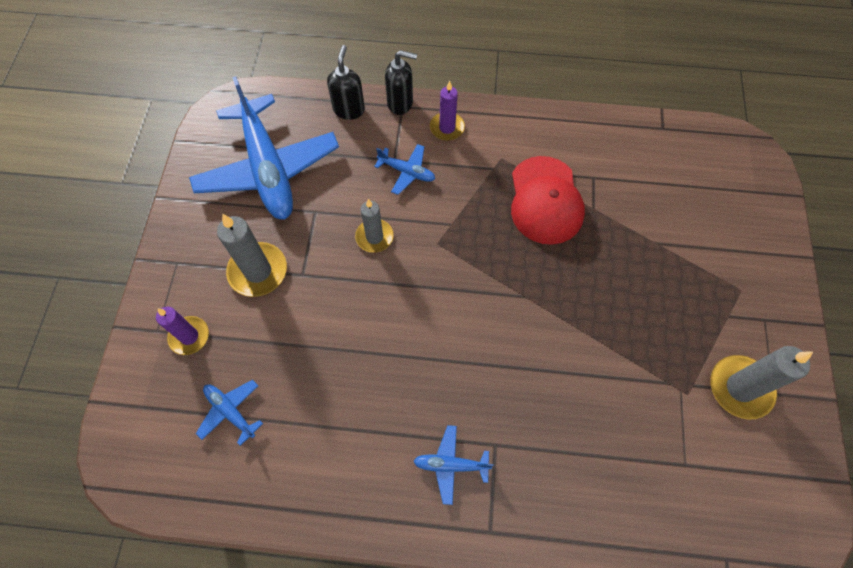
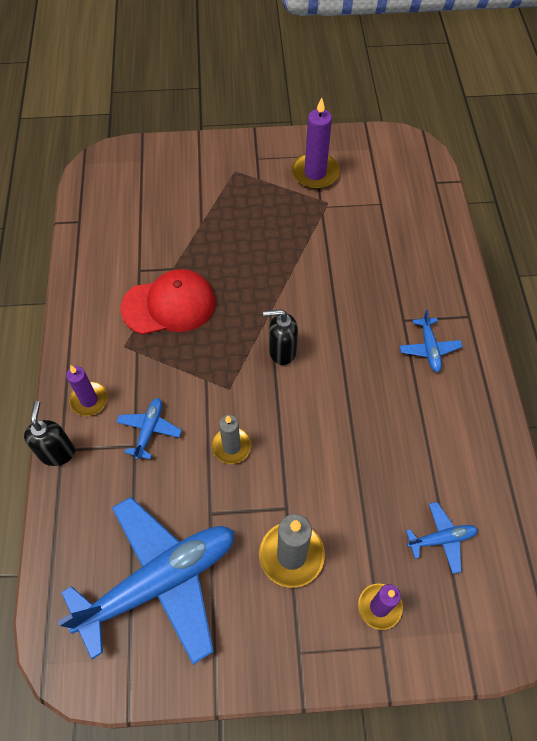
camera: 100 degrees left, 5 degrees down
blue plane [196,380,263,446] -> blue plane turned 135 degrees counterclockwise [406,502,478,574]
black soap dispenser [327,45,365,120] -> black soap dispenser moved to [263,309,298,365]
grey candle [711,346,813,420] -> purple candle [292,97,340,189]

